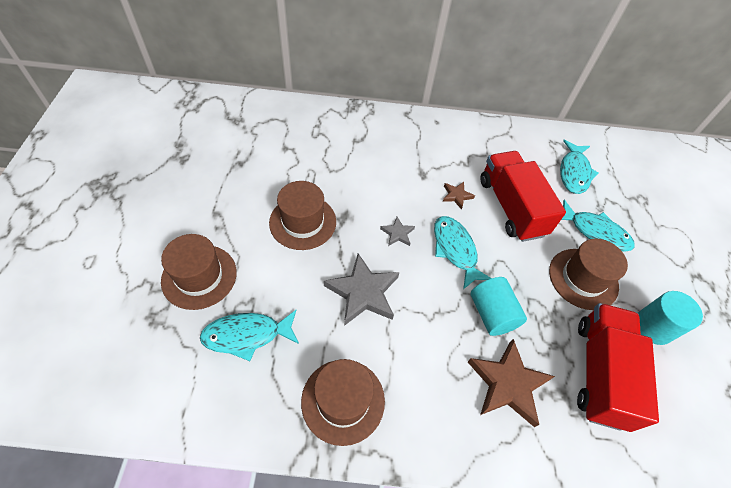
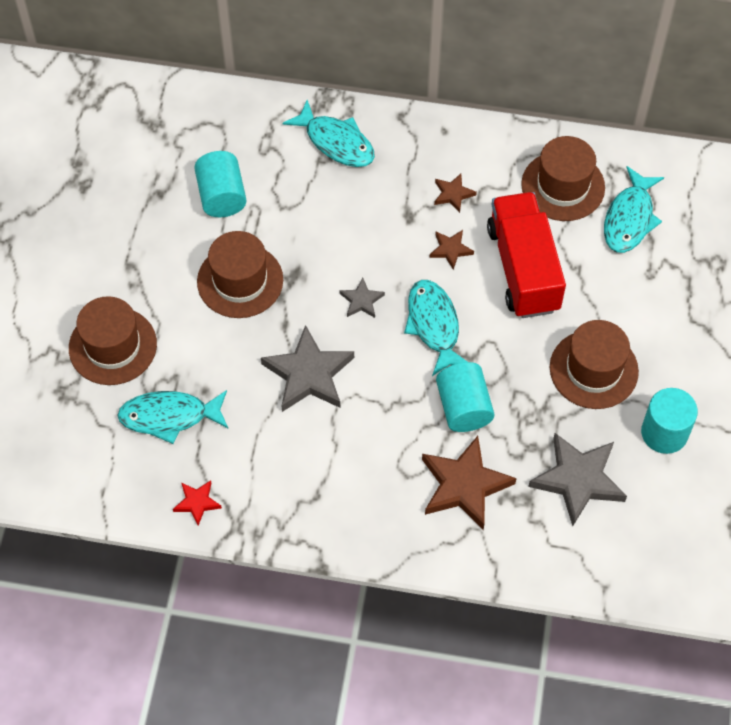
camera: 10 degrees right, 5 degrees up
brown hat [301,359,385,446] -> brown hat moved to [521,136,605,221]
turquoise fish [561,200,635,252] -> turquoise fish moved to [283,100,375,167]
red truck [577,303,659,432] -> grey star [528,433,627,526]
none -> red star [173,480,222,526]
none -> turquoise cylinder [194,151,247,217]
none -> brown star [434,174,477,213]

